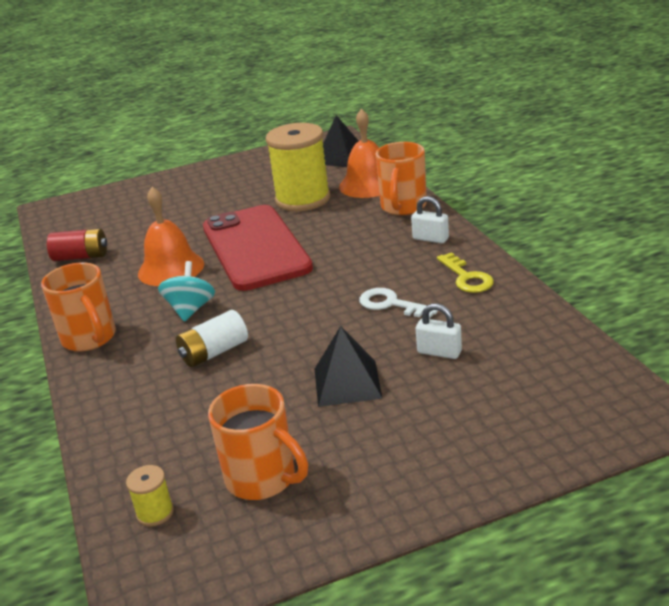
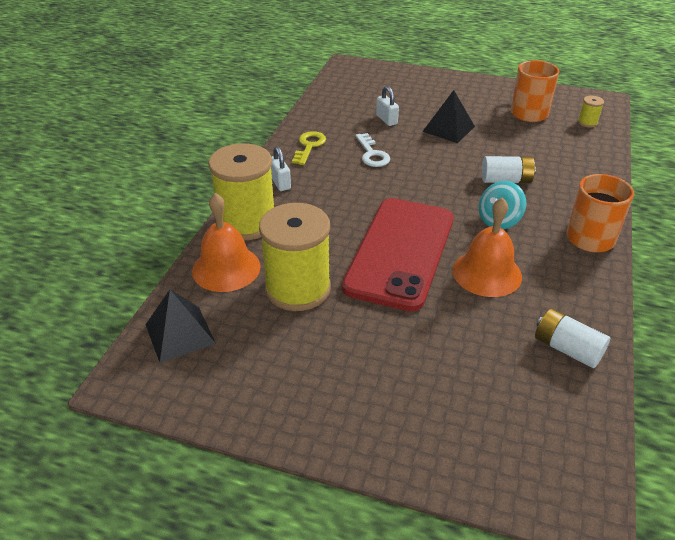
camera: 145 degrees left, 10 degrees up
red battery [47,228,107,261] -> white battery [535,308,610,368]
orange mug [376,142,427,215] -> yellow spool [208,143,274,240]

